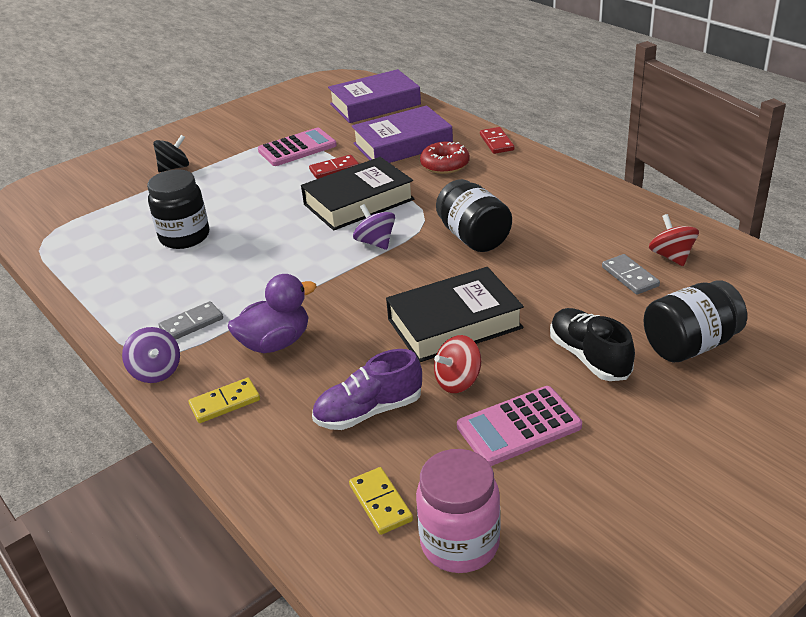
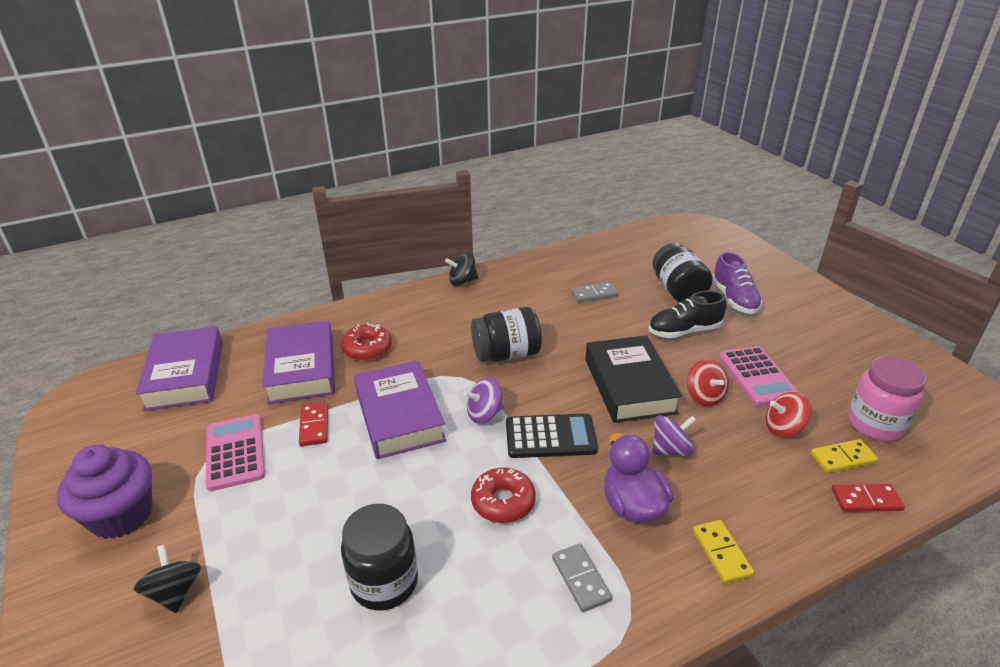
camera: 80 degrees left, 0 degrees up
purple spinning top [122,327,180,383] -> purple spinning top moved to [652,415,696,456]
black book [301,157,414,231] -> purple book [354,360,446,459]
purple shoe [312,349,422,430] -> purple shoe moved to [712,252,762,314]
red domino [480,127,514,154] -> red domino moved to [831,483,905,512]
red spinning top [649,214,699,266] -> red spinning top moved to [766,392,812,437]
none -> purple cupcake [57,445,152,539]
none -> black spinning top [445,252,478,286]
none -> red donut [471,468,536,523]
none -> black calculator [506,413,598,458]

